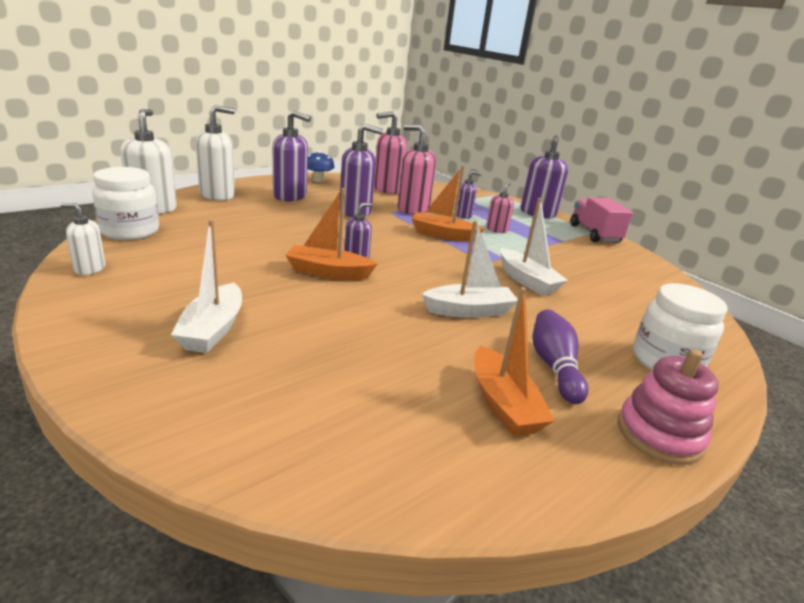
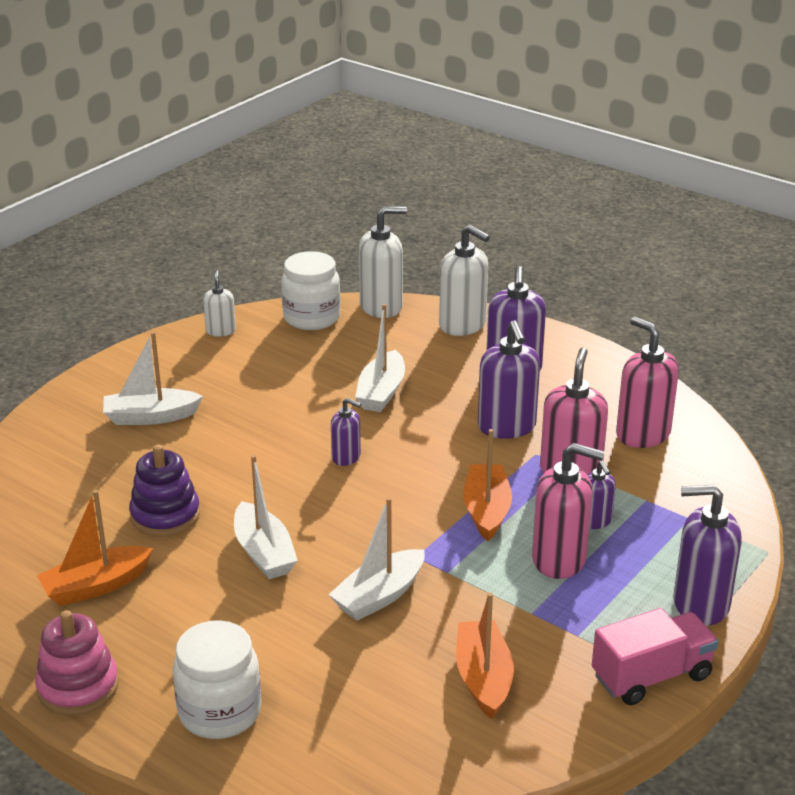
camera: 80 degrees right, 5 degrees up
orange boat [285,188,377,280] -> orange boat moved to [456,592,514,719]
blue mushroom [307,151,335,182] -> none
pink soap dispenser [486,182,514,233] -> pink soap dispenser [532,443,604,579], size x1.80
purple bowling pin [533,309,588,404] -> none
none -> purple stacking toy [129,445,200,537]
none -> white boat [355,304,405,412]

